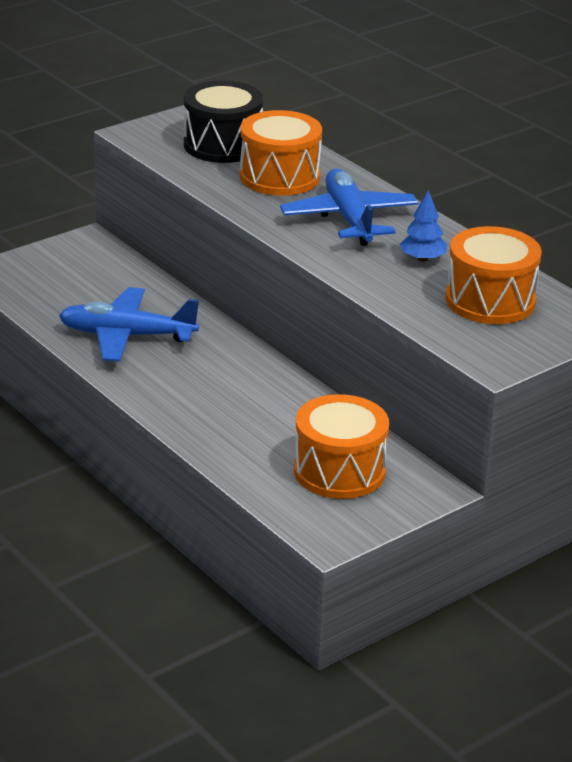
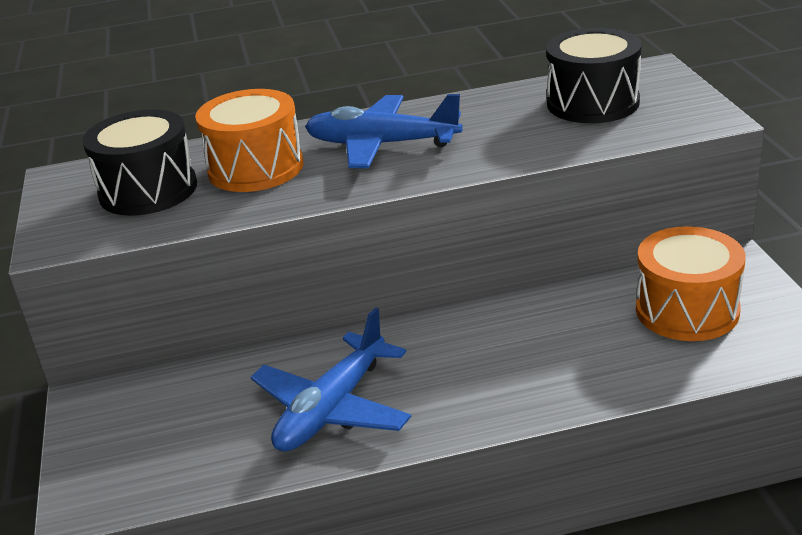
camera: 60 degrees left, 0 degrees up
blue tree [399,190,447,262] -> none
orange drum [446,226,542,324] -> black drum [546,28,642,123]

